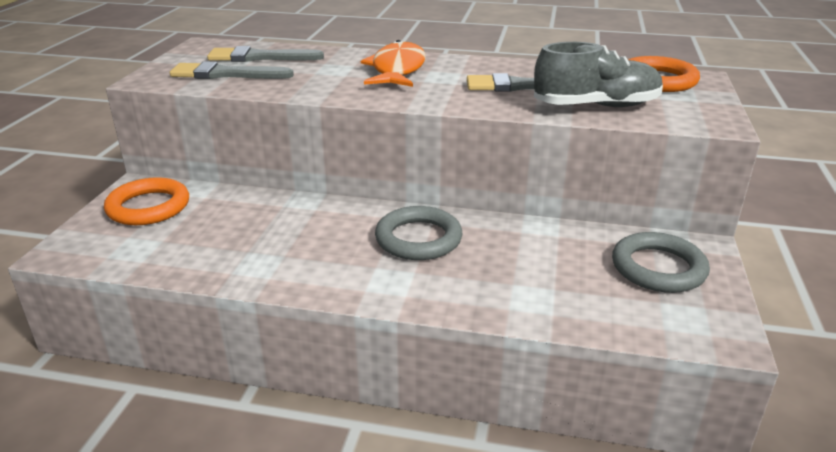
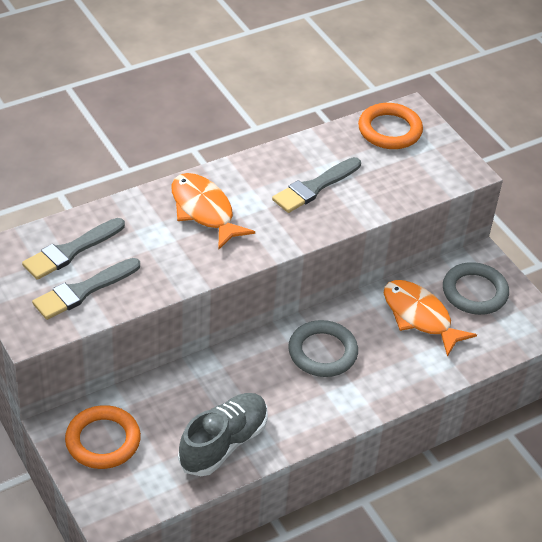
camera: 45 degrees left, 15 degrees up
grey shoe [534,42,663,107] -> grey shoe moved to [178,393,268,476]
none -> orange fish [384,280,477,357]

